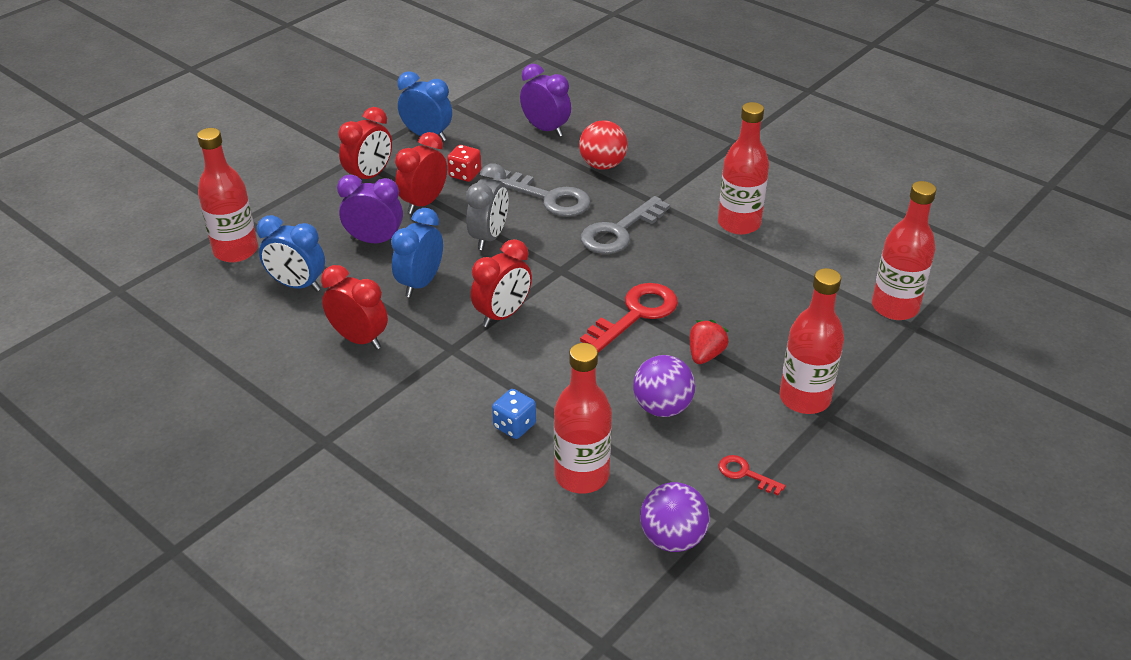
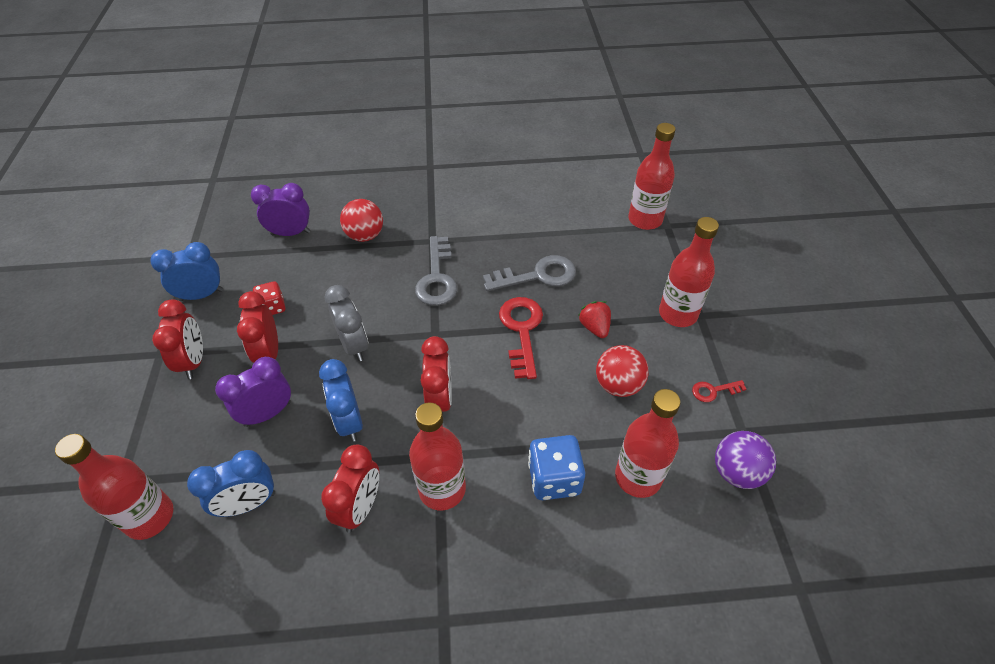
camera: 45 degrees left, 10 degrees up
red clock [321,265,388,350] -> red clock turned 120 degrees clockwise [321,444,379,533]
blue dice [492,389,536,439] -> blue dice [528,435,585,500], size x1.58
grey key [493,170,591,217] -> grey key moved to [483,255,576,291]
purple ball [633,355,695,417] -> red ball [596,345,649,397]
red bottle [718,102,769,235] -> red bottle moved to [409,403,466,510]

